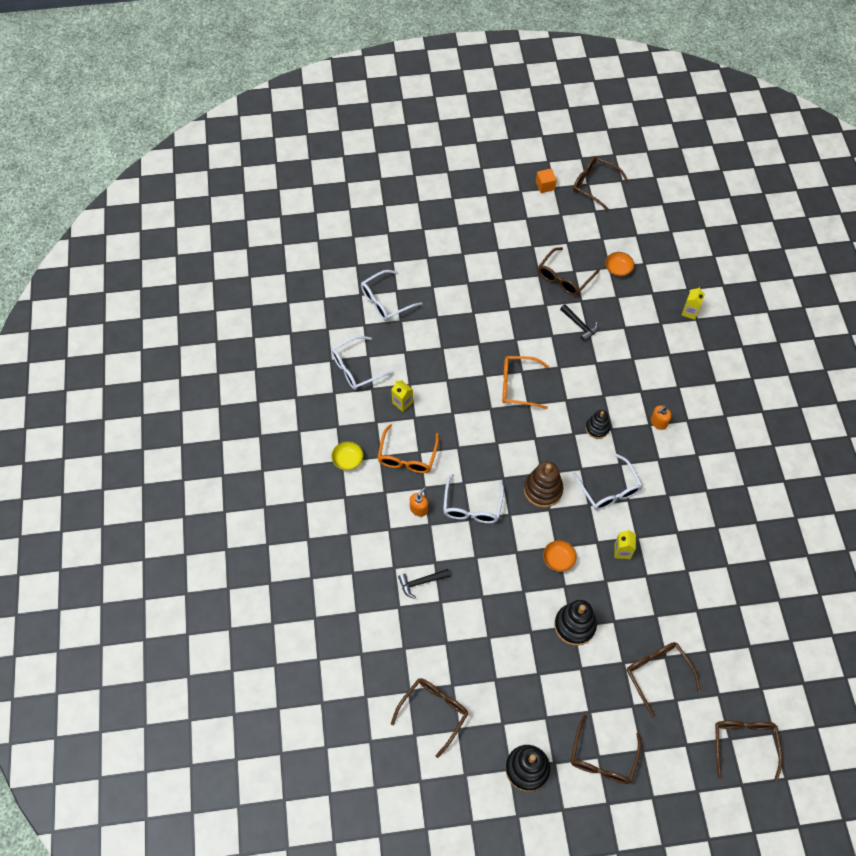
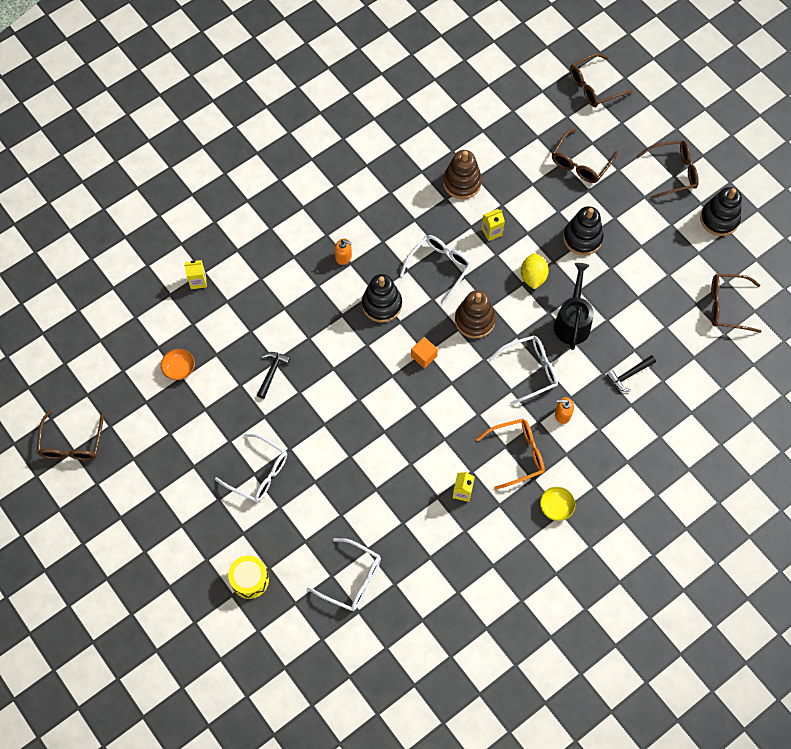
camera: 120 degrees left, 5 degrees up
white glasses [331,336,394,390] -> white glasses moved to [215,434,287,502]
black hammer [398,569,450,599] -> black hammer turned 105 degrees clockwise [606,355,656,392]
orange glasses [502,356,549,409] -> none
orange cube [536,168,557,193] -> orange cube moved to [411,337,438,368]
brown glasses [538,247,600,296] -> none
orange bowl [543,540,577,572] -> yellow lemon [521,253,549,290]
black stacking toy [586,410,610,439] -> black stacking toy [362,274,402,322], size x1.58
none -> yellow drum [228,556,269,599]
none -> brown stacking toy [443,150,482,199]
none -> black watering can [554,263,594,350]

